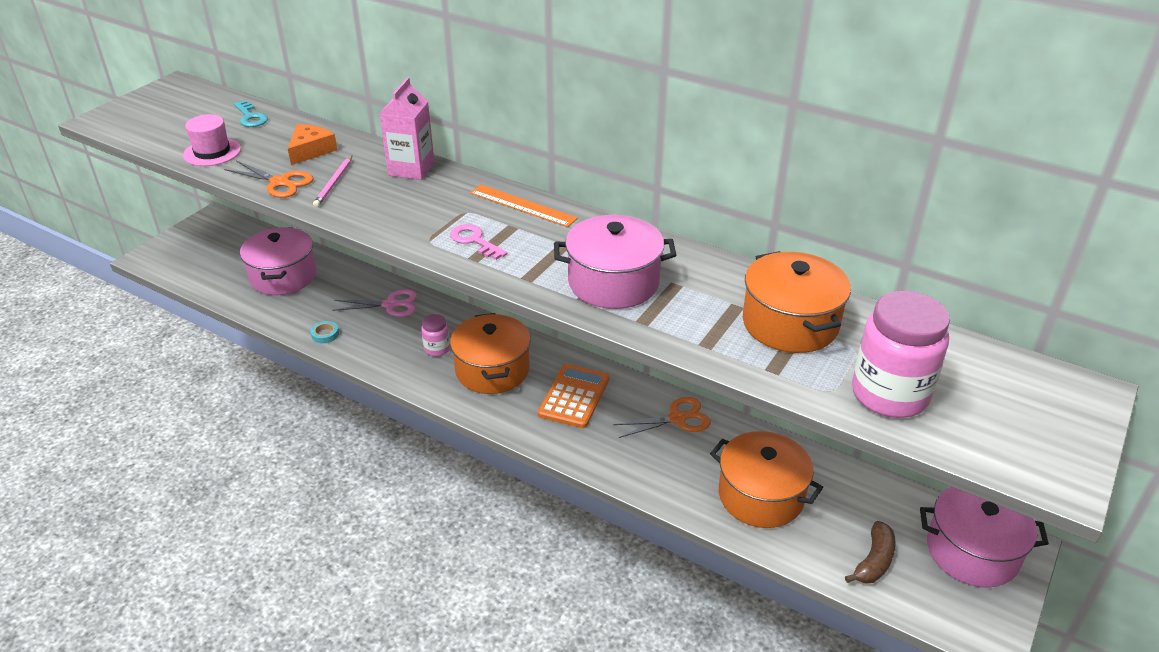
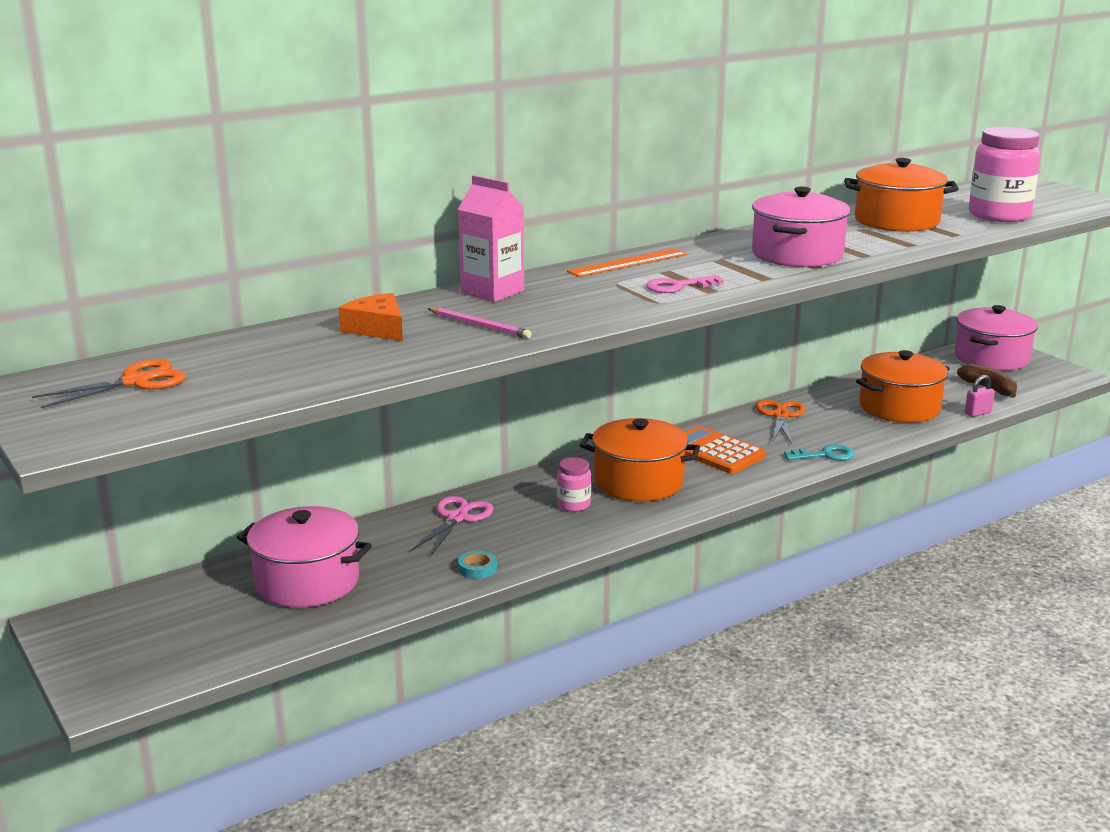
camera: 65 degrees left, 15 degrees down
pink hat [183,114,241,166] -> none
orange scissors [224,161,314,198] -> orange scissors moved to [32,359,186,408]
turquoise key [234,100,268,127] -> turquoise key moved to [784,444,855,461]
none -> pink padlock [965,375,995,417]

